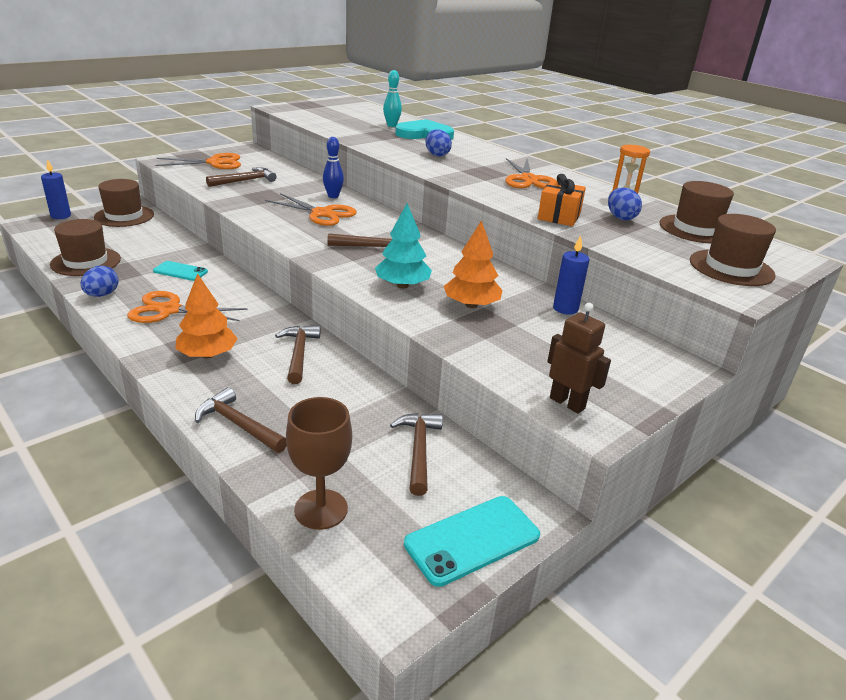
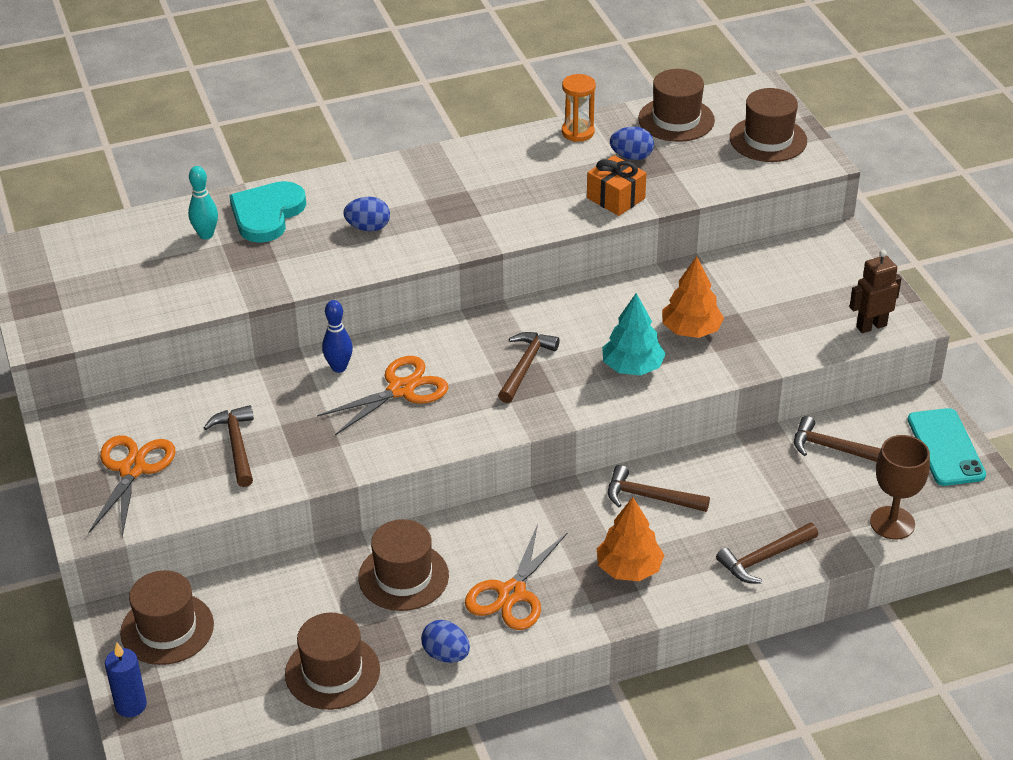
camera: 65 degrees left, 10 degrees up
turquoise phone [153,261,208,281] -> brown hat [358,519,449,611]
orange scissors [505,158,557,189] -> none
blue candle [553,235,589,315] -> none

